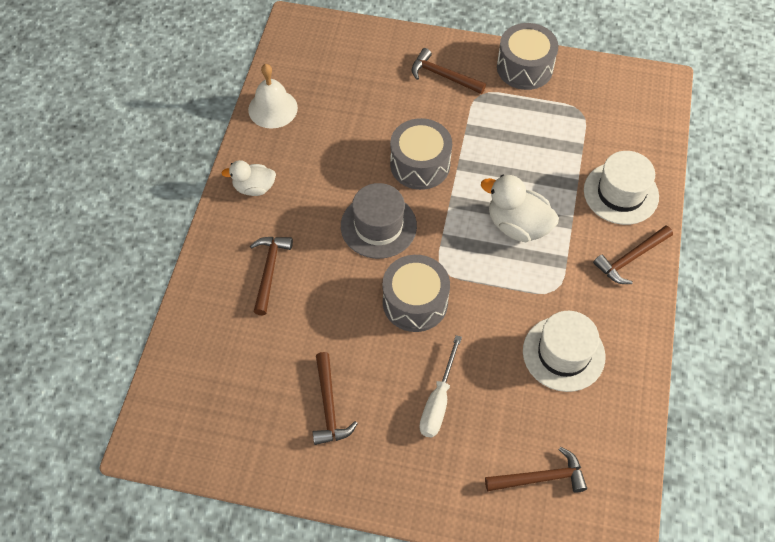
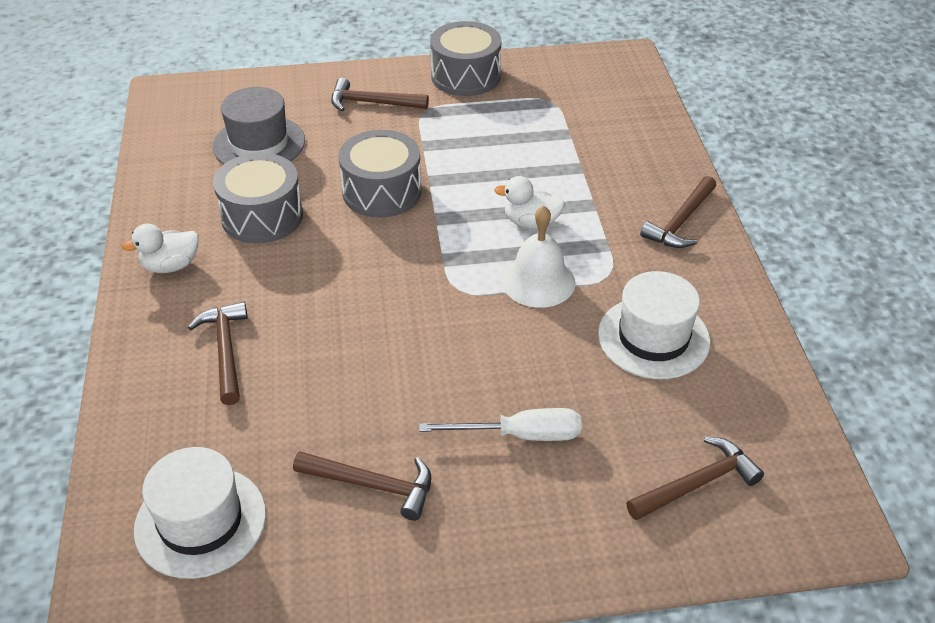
camera: 20 degrees left, 15 degrees down
white bell [248,64,298,129] -> white bell moved to [502,205,576,308]
brown hammer [313,352,358,445] -> brown hammer turned 45 degrees counterclockwise [293,451,431,521]
grey hat [341,183,417,259] -> grey hat moved to [213,87,305,164]
grey drum [382,255,450,332] -> grey drum moved to [213,153,303,244]
white screwdriver [419,335,462,437] -> white screwdriver turned 90 degrees counterclockwise [419,408,581,441]
white duck [481,175,559,242] -> white duck [494,176,565,229], size x0.64
white hat [584,151,659,225] -> white hat moved to [134,447,266,579]

